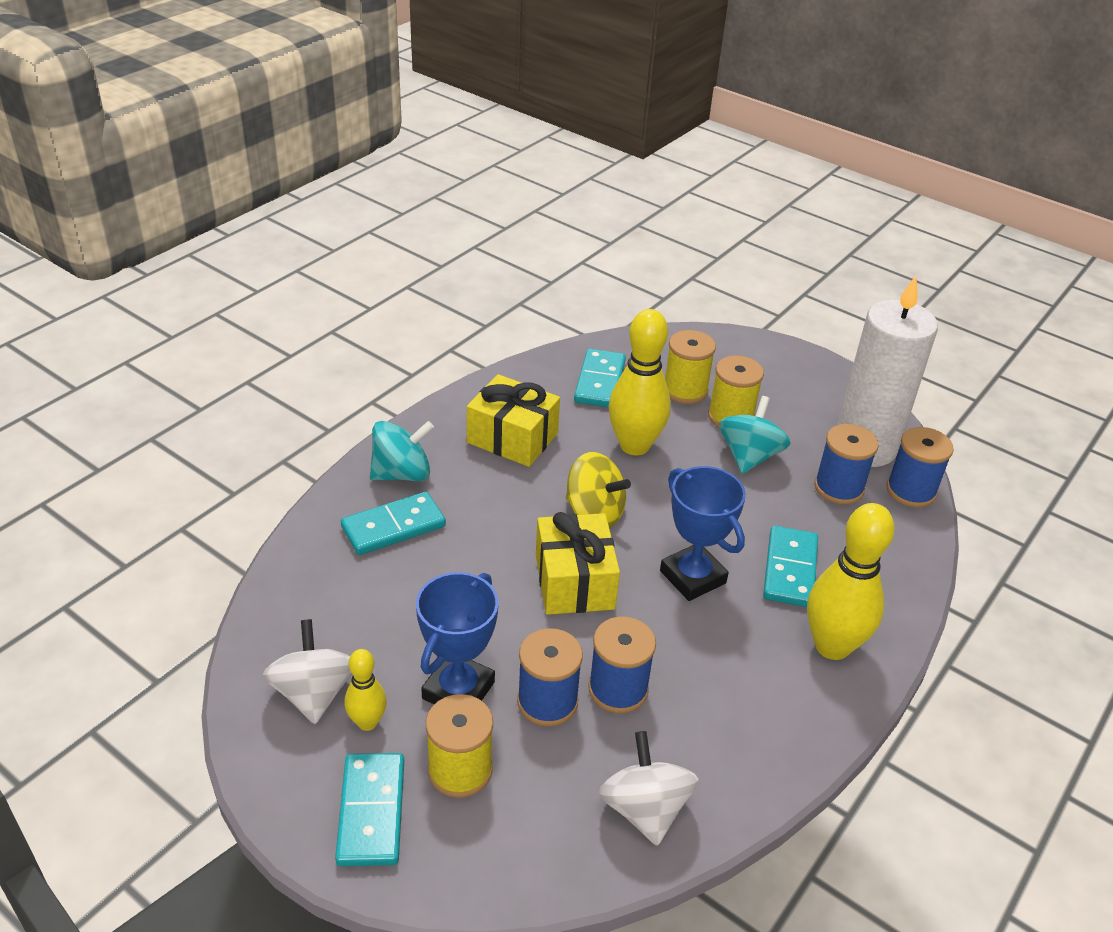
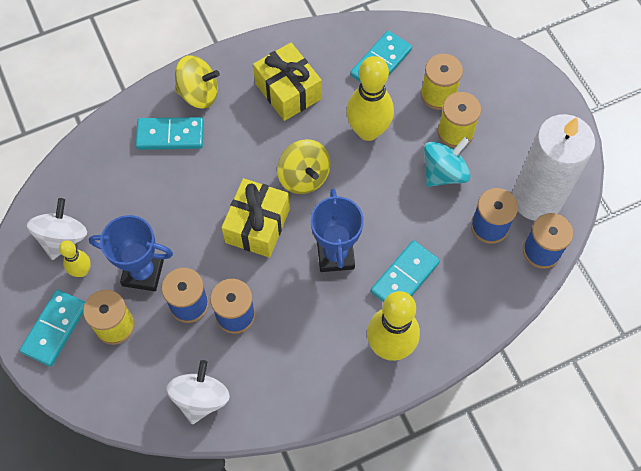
camera: 30 degrees right, 25 degrees up
turquoise spinning top [370,421,434,481] -> yellow spinning top [175,55,220,109]
blue trophy [416,572,499,704] -> blue trophy turned 45 degrees clockwise [89,215,173,291]

